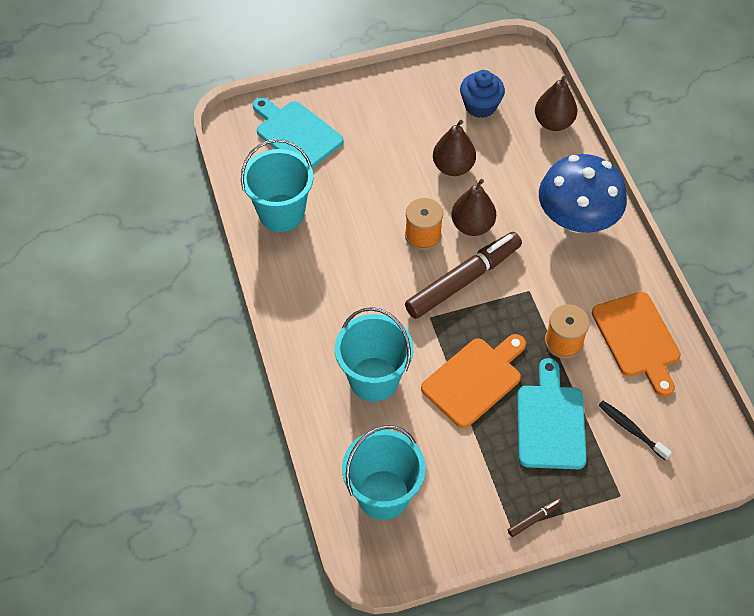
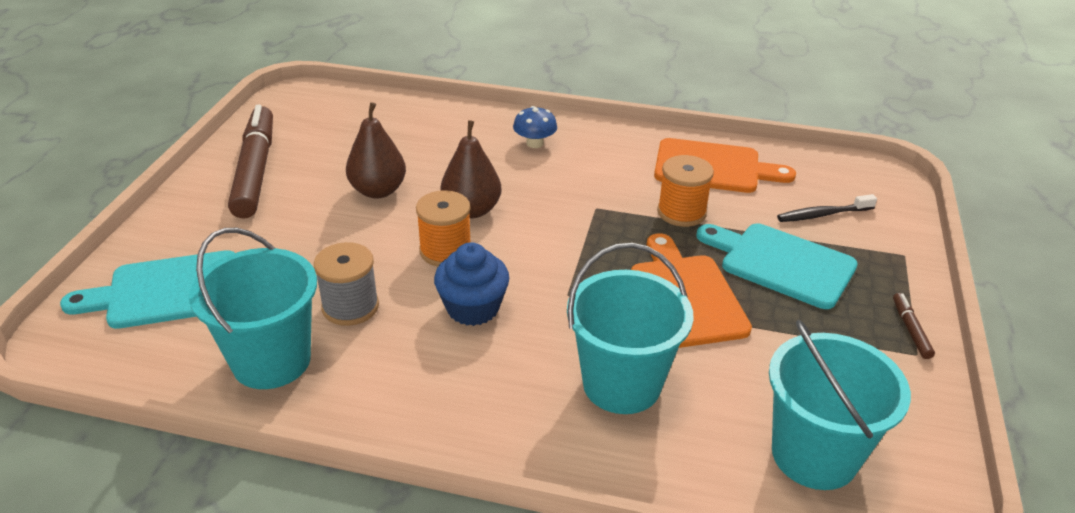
camera: 60 degrees left, 20 degrees down
brown marker [405,232,522,319] -> brown marker moved to [228,105,273,219]
blue cupcake [460,70,505,118] -> blue cupcake moved to [434,242,509,326]
brown pear [535,76,577,131] -> none
blue mushroom [539,154,627,233] -> blue mushroom [513,106,557,148], size x0.42
none -> grey spool [314,242,379,326]

